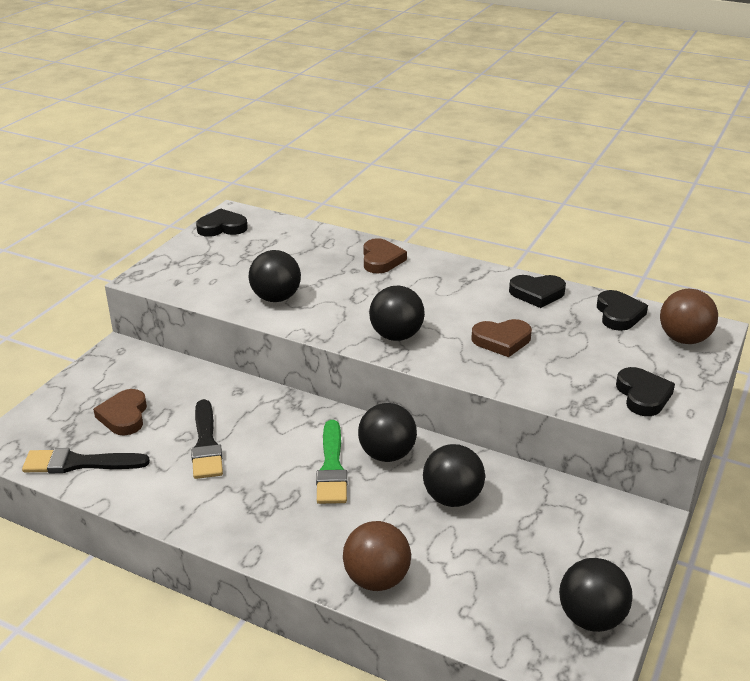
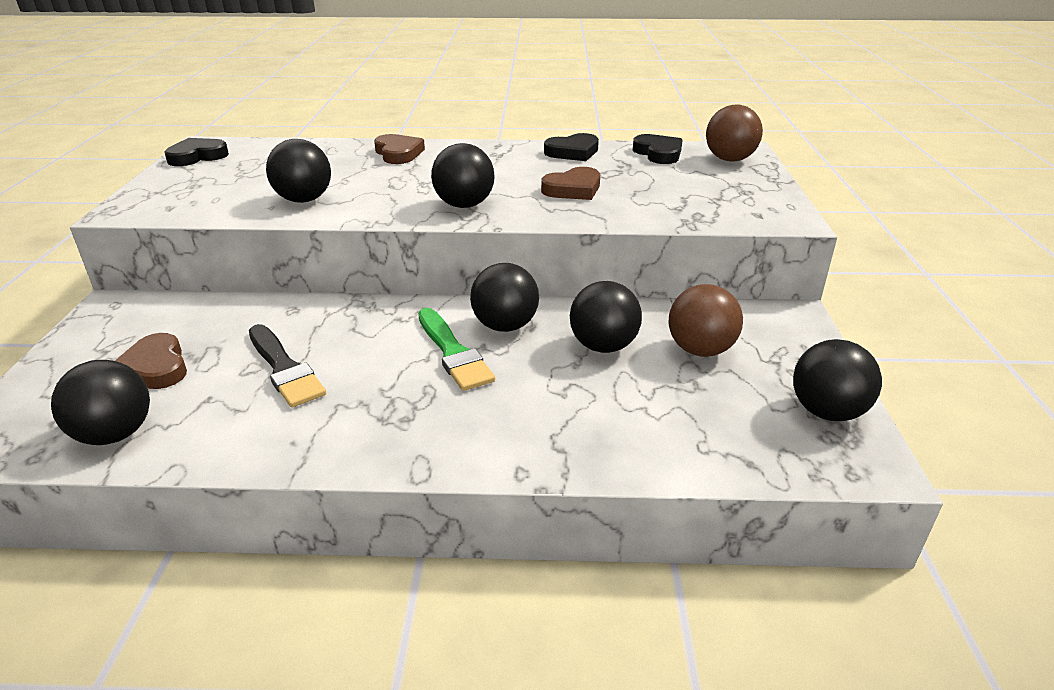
camera: 25 degrees left, 0 degrees up
black brush [22,448,150,473] -> black ball [51,360,150,445]
brown ball [343,521,411,591] -> brown ball moved to [669,284,743,357]
black heart [616,367,675,416] -> none

